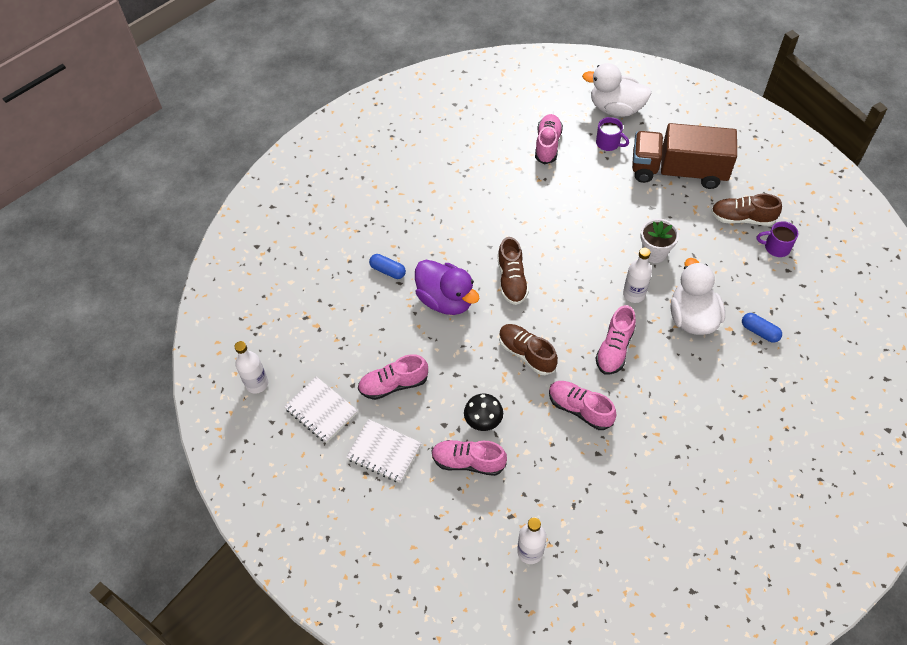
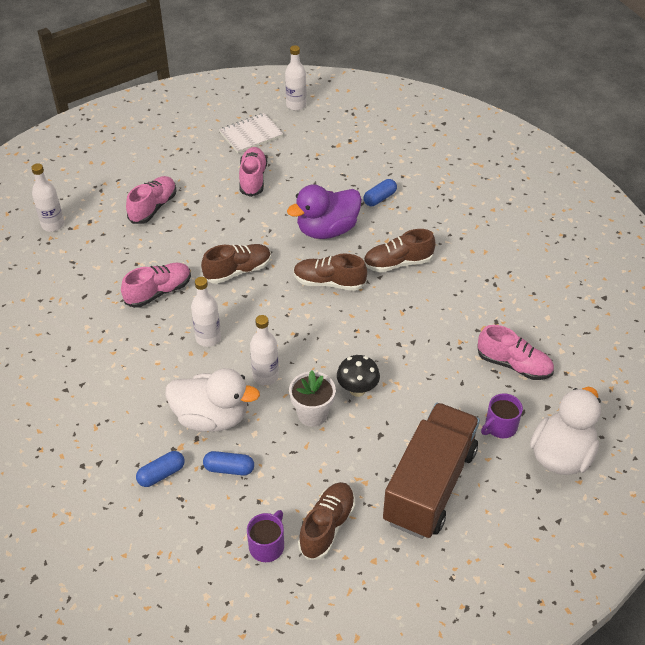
camera: 105 degrees right, 10 degrees down
white notebook [346,419,421,483] -> none
black mushroom [464,393,503,431] -> black mushroom moved to [337,355,380,397]
pink shoe [595,305,636,375] -> white bottle [191,277,221,347]
none -> blue capsule [203,451,254,475]
none -> brown shoe [364,229,436,272]

